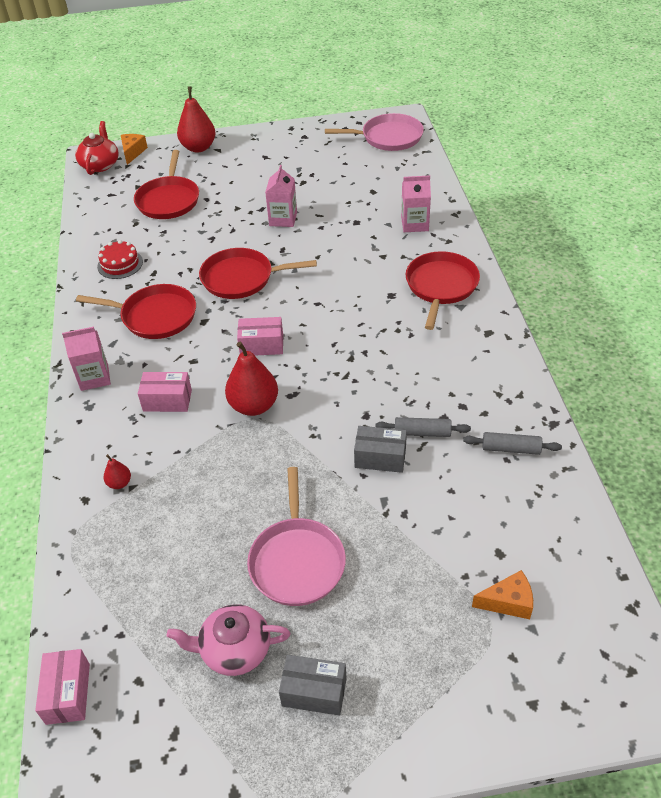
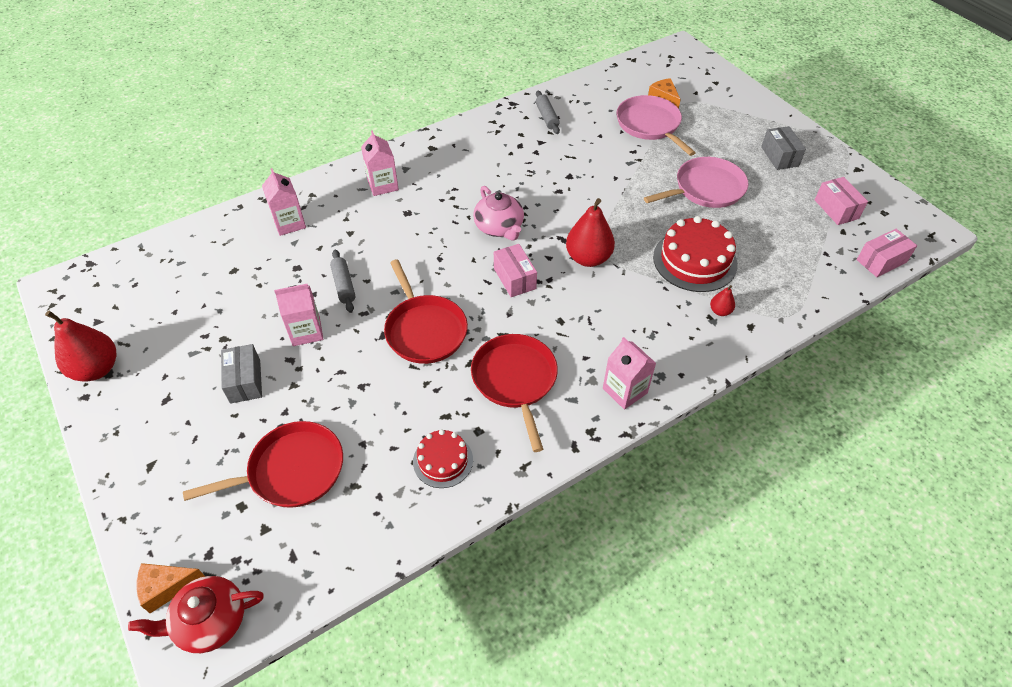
camera: 115 degrees left, 5 degrees up
pink box [138,372,192,412] -> pink box moved to [815,177,868,225]
pink teapot [167,604,290,676] -> pink teapot moved to [473,186,524,241]
red pear [177,87,216,153] -> red pear moved to [45,311,116,381]
pink pan [325,113,424,151] -> pink pan moved to [616,95,696,156]
grey box [354,426,407,473] -> grey box moved to [221,344,262,404]
grey rolling pin [375,417,471,437] -> grey rolling pin moved to [330,249,356,313]
red pan [406,251,480,330] -> pink carton [361,130,399,196]
none -> red cake [653,216,738,292]

